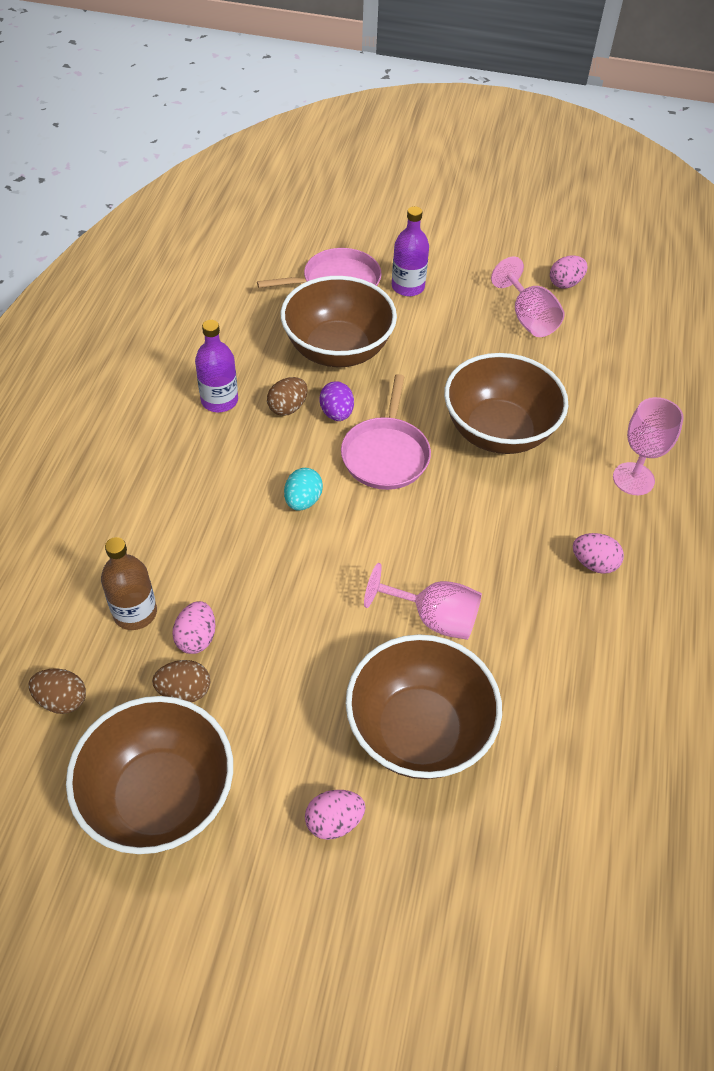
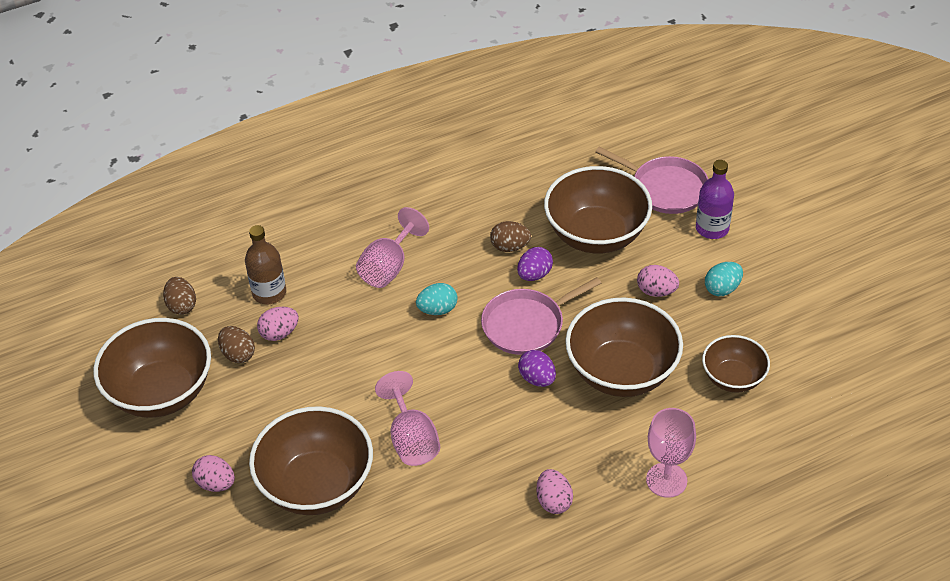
camera: 55 degrees right, 5 degrees down
purple bottle [195,320,238,412] -> none
pink goblet [491,257,565,337] -> pink goblet moved to [356,207,429,288]
pink egg [550,255,588,289] -> pink egg moved to [637,265,679,297]
none -> purple egg [518,350,556,387]
none -> brown bowl [702,335,770,393]
none -> turquoise egg [705,262,743,296]

